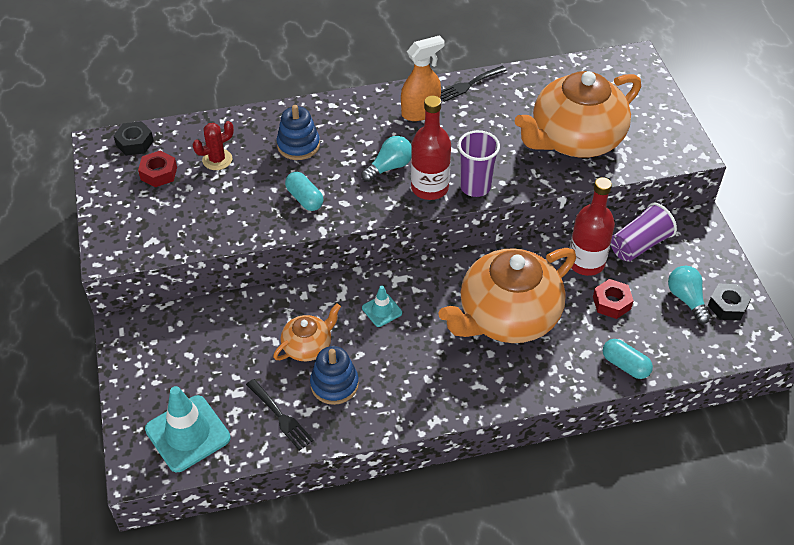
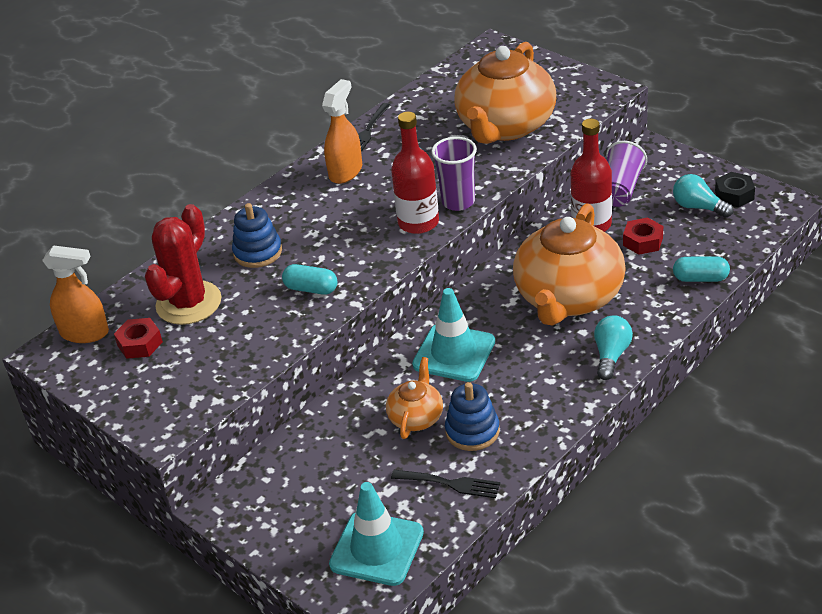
camera: 30 degrees left, 10 degrees down
black nut [113,121,154,156] -> orange spray bottle [42,245,109,343]
red cactus [193,121,234,170] -> red cactus [145,204,222,325], size x1.87
turquoise light bulb [361,136,412,182] -> turquoise light bulb moved to [594,315,633,380]
turquoise traffic cone [362,285,402,327] -> turquoise traffic cone [412,288,495,382], size x1.94

